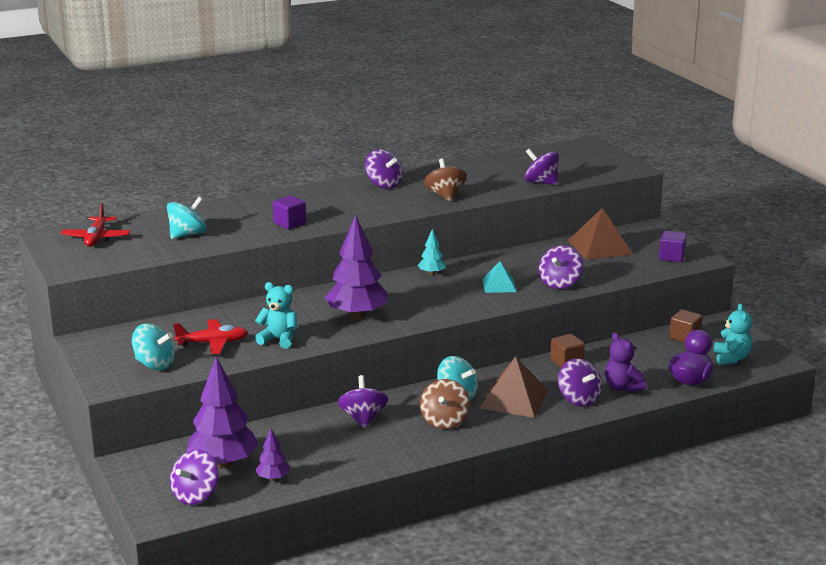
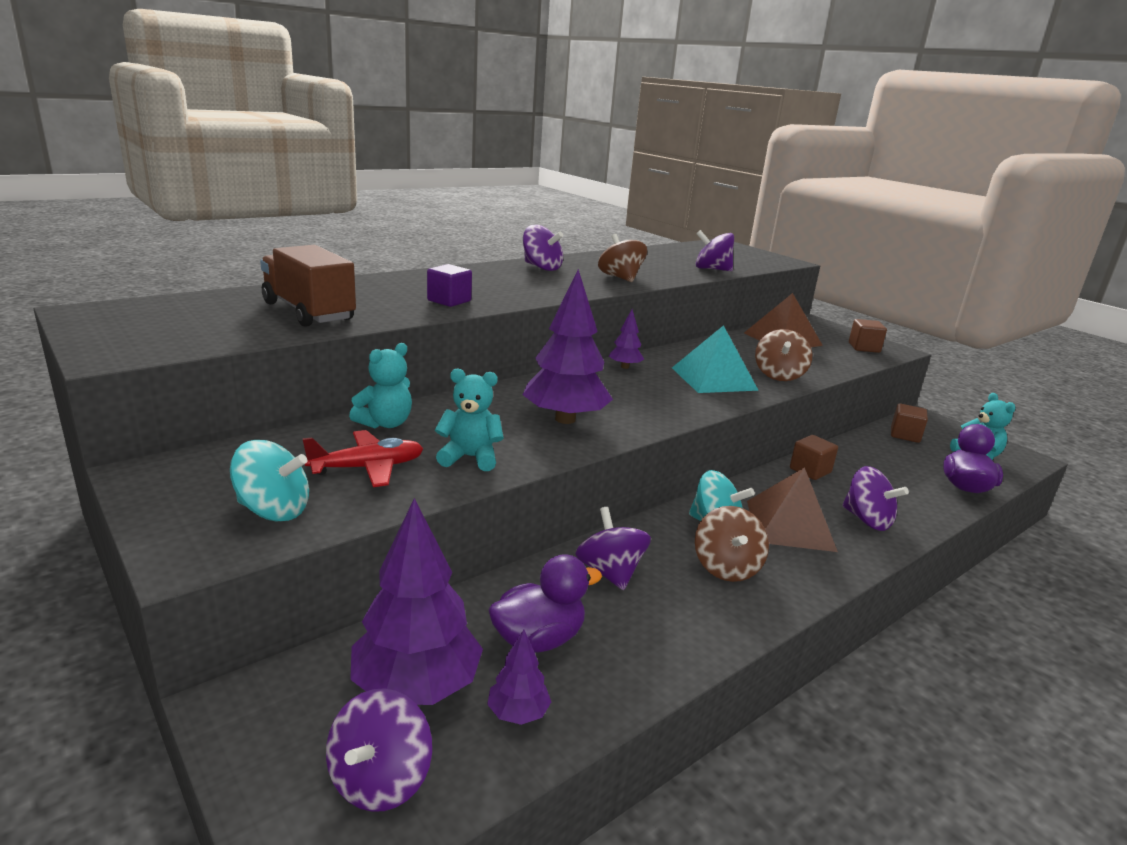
camera: 15 degrees left, 0 degrees up
red plane [61,203,130,247] -> none
turquoise spinning top [167,197,206,239] -> brown truck [260,245,356,327]
turquoise tree [418,229,446,275] -> purple tree [609,309,644,369]
turquoise pyramid [482,261,517,293] -> turquoise pyramid [672,325,759,393], size x1.67
purple spinning top [539,245,583,289] -> brown spinning top [755,329,812,381]
purple teddy bear [605,332,646,392] -> none
purple cube [659,231,687,262] -> brown cube [849,319,887,353]
none -> turquoise teddy bear [349,343,412,428]
none -> purple duck [488,554,602,653]

